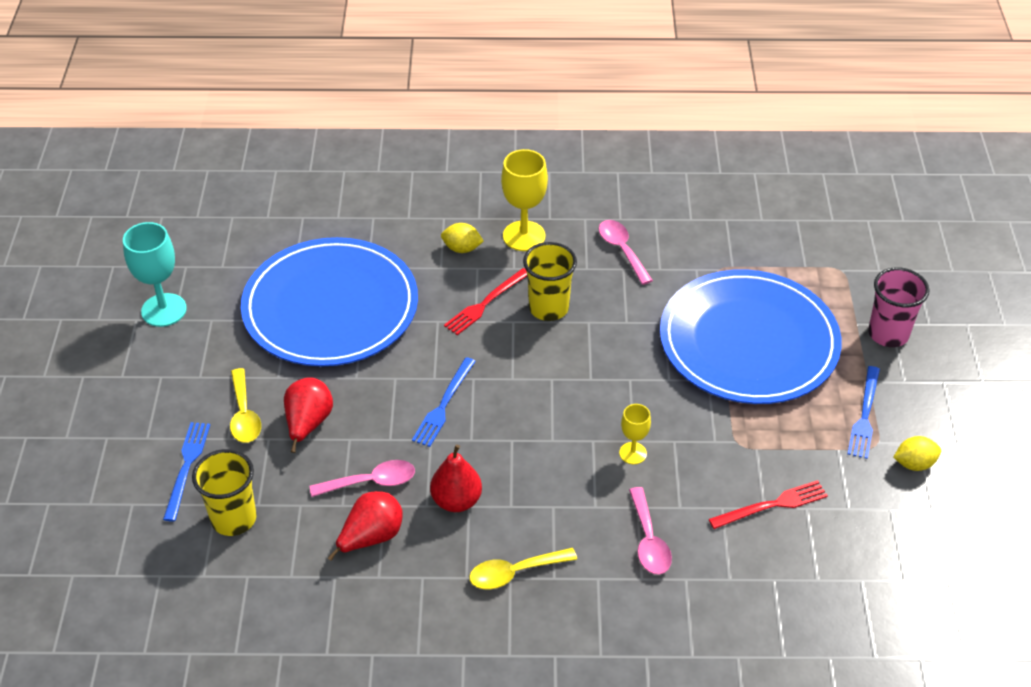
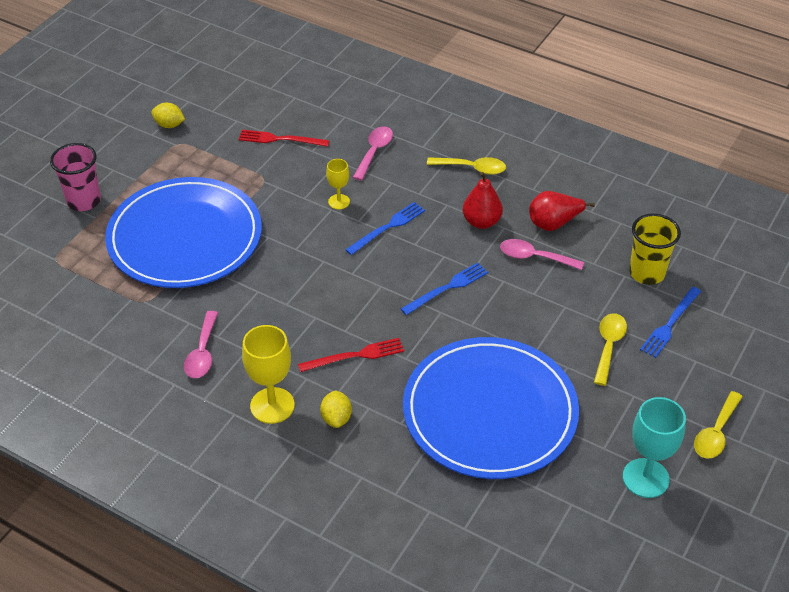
camera: 150 degrees left, 0 degrees up
red pear [284,377,333,453] -> none
yellow lemon [441,223,484,253] -> yellow lemon turned 45 degrees clockwise [320,390,352,428]
yellow cup [523,242,577,321] -> none
blue fork [847,366,880,459] -> blue fork moved to [345,202,425,255]
none -> yellow spoon [694,391,743,458]

